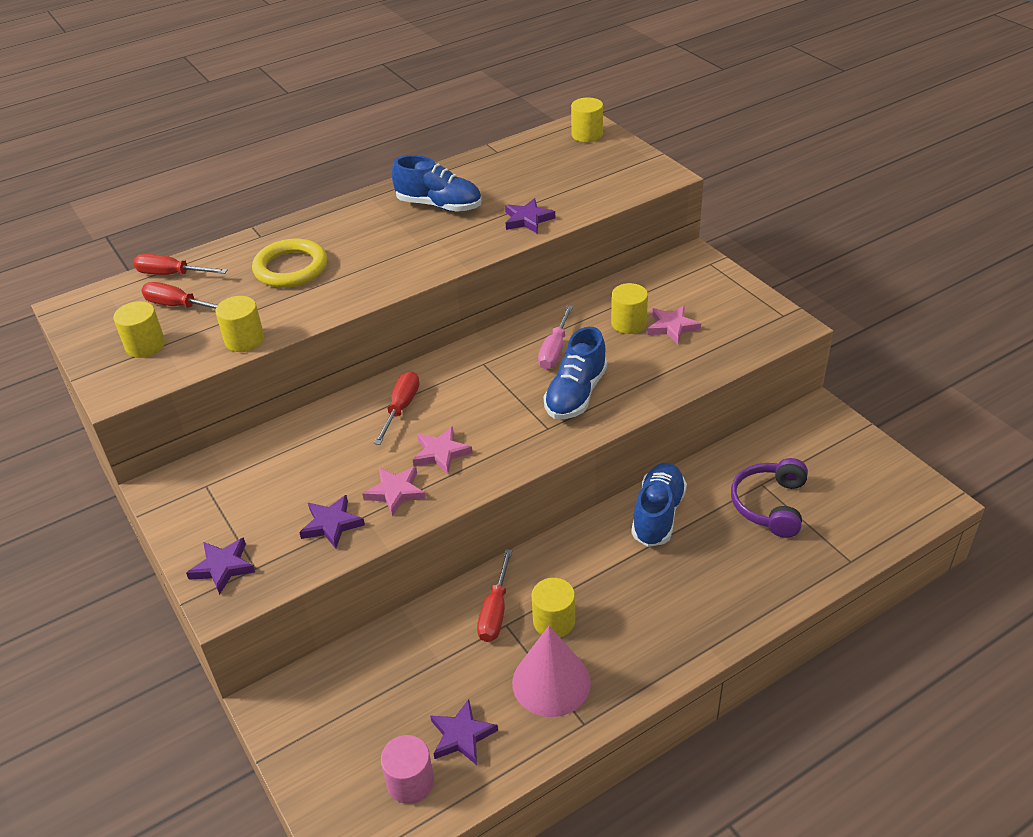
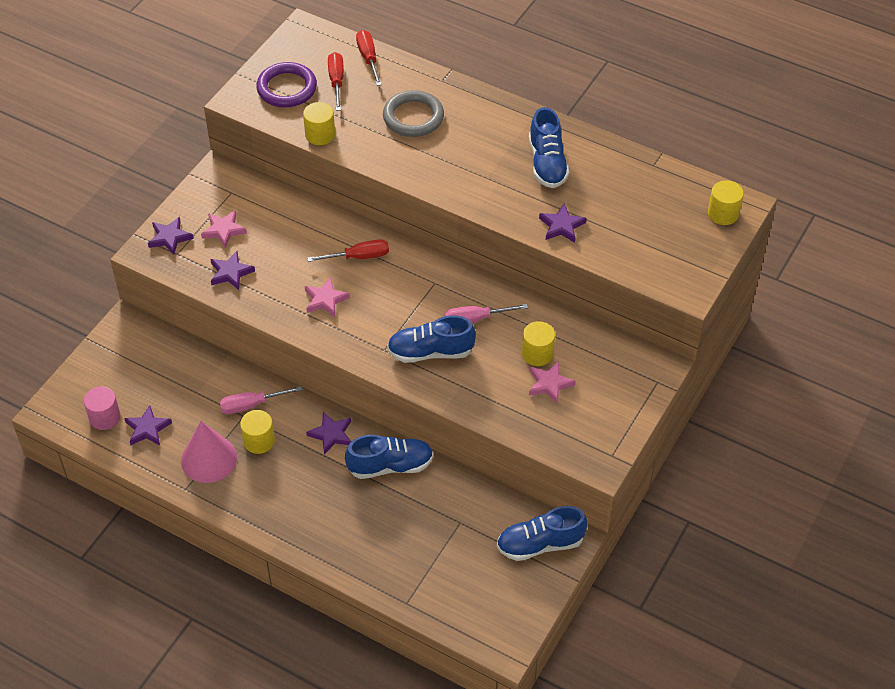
camera: 60 degrees right, 10 degrees up
yellow cylinder [113,301,165,358] -> purple ring [256,62,317,107]
yellow ring [252,239,328,288] -> grey ring [383,90,444,137]
pink star [362,466,426,517] -> pink star moved to [201,210,247,248]
red screwdriver [477,549,512,642] -> pink screwdriver [220,386,303,414]
purple headphones [731,458,808,538] -> none
none -> purple star [306,412,351,454]
none -> blue shoe [497,506,587,561]

